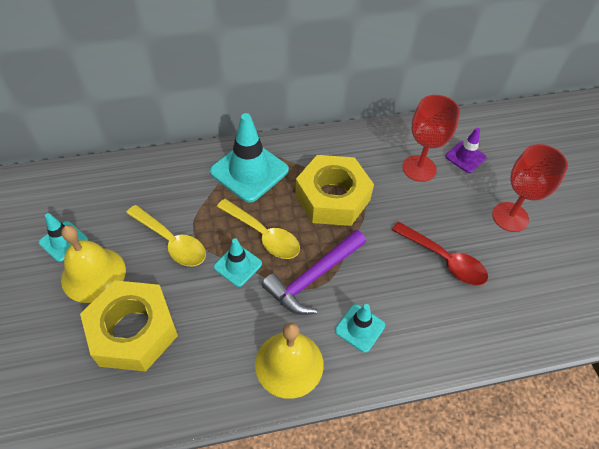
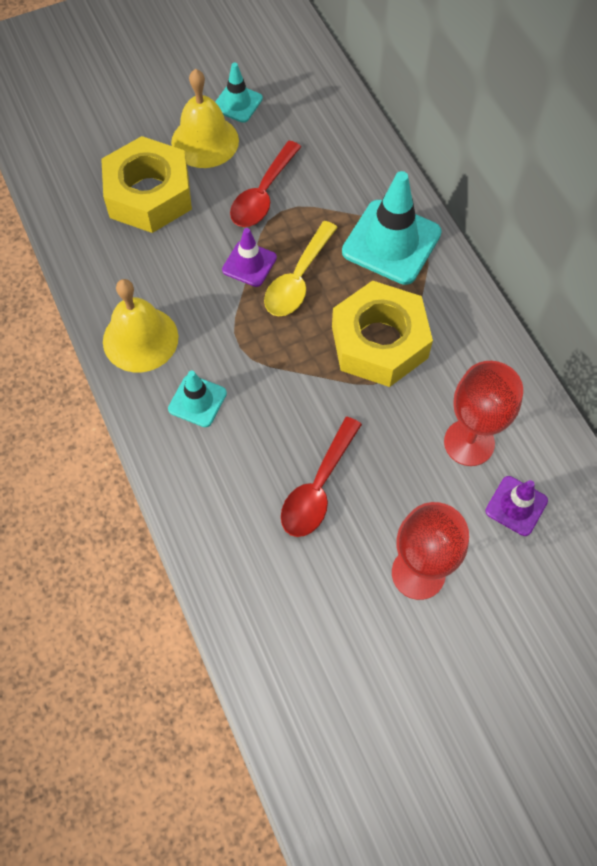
camera: 80 degrees right, 10 degrees up
yellow spoon [126,205,206,267] -> red spoon [230,141,301,227]
turquoise traffic cone [214,238,262,287] -> purple traffic cone [222,228,277,287]
purple hammer [262,230,366,315] -> none

